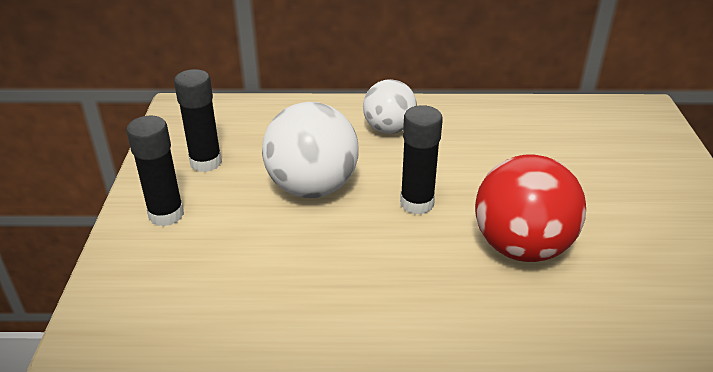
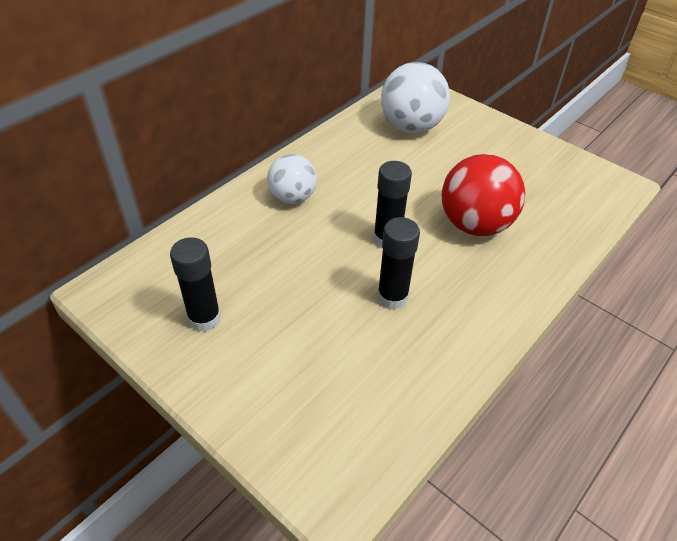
camera: 50 degrees left, 10 degrees up
black glue stick [126,116,184,226] -> black glue stick moved to [377,217,420,310]
white ball [262,102,359,198] -> white ball moved to [381,62,450,133]

